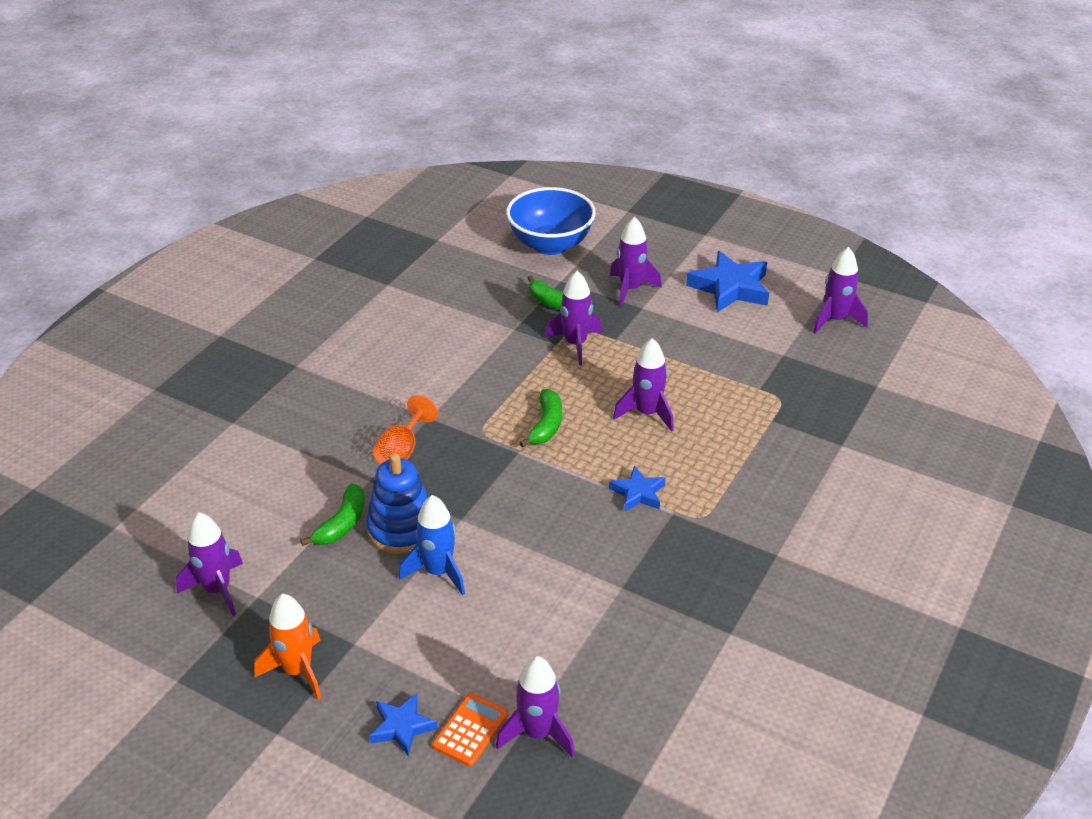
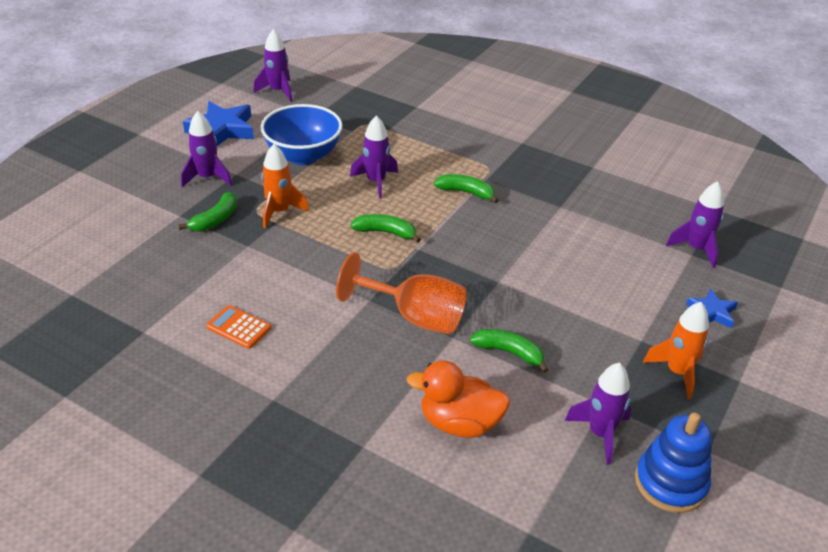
camera: 90 degrees left, 0 degrees up
blue stacking toy [366,453,428,554] -> blue stacking toy moved to [635,413,712,513]
orange goblet [373,395,438,465] -> orange goblet [336,252,467,334], size x1.63
blue rocket [399,495,465,596] -> none
orange calculator [432,693,508,766] -> orange calculator moved to [206,305,271,349]
blue bowl [506,187,596,255] -> blue bowl moved to [261,104,343,165]
purple rocket [545,271,602,365] -> orange rocket [261,144,309,228]
blue star [609,465,666,512] -> green banana [434,174,499,203]
none -> orange duck [406,360,510,438]

